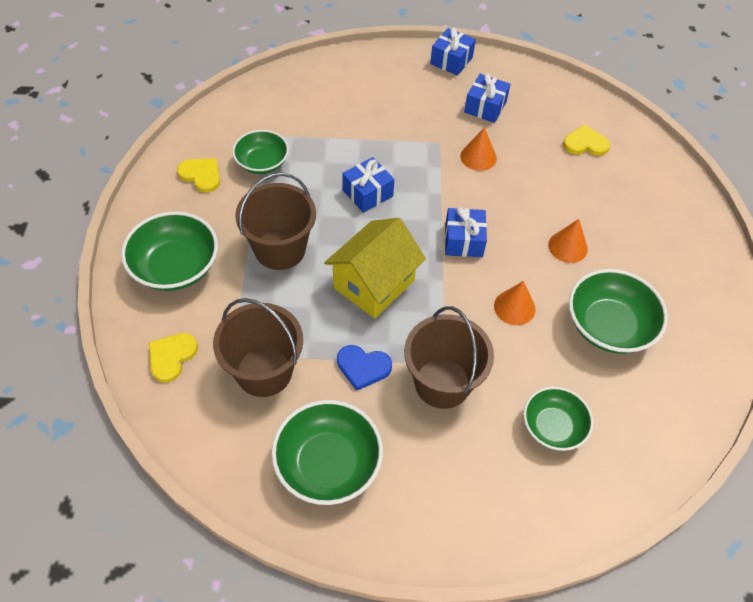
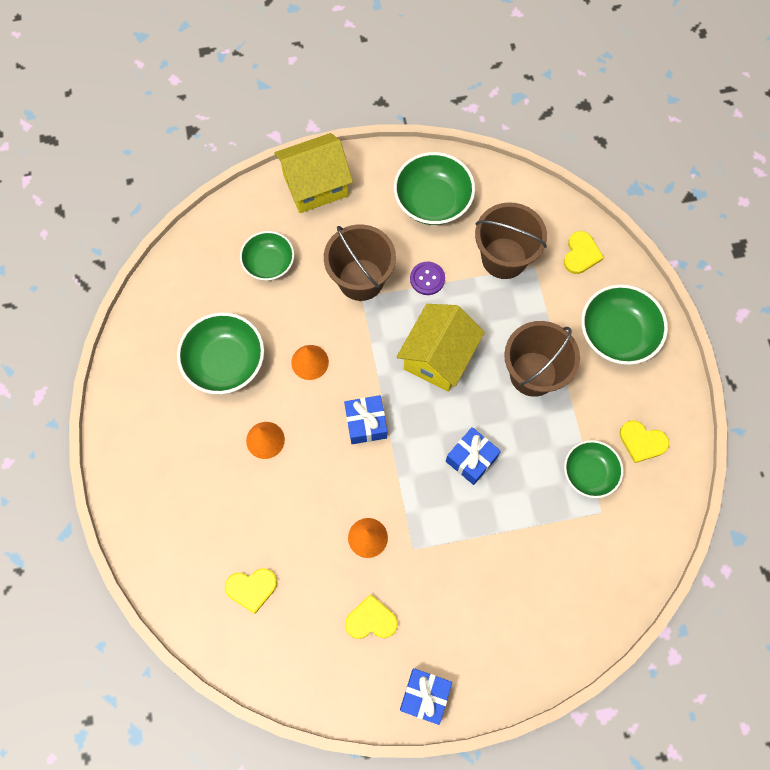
camera: 170 degrees right, 15 degrees up
blue heart [337,345,392,391] -> purple button [410,262,445,295]
blue gift [464,74,511,123] -> yellow heart [345,594,398,639]
none -> yellow house [274,133,353,213]

